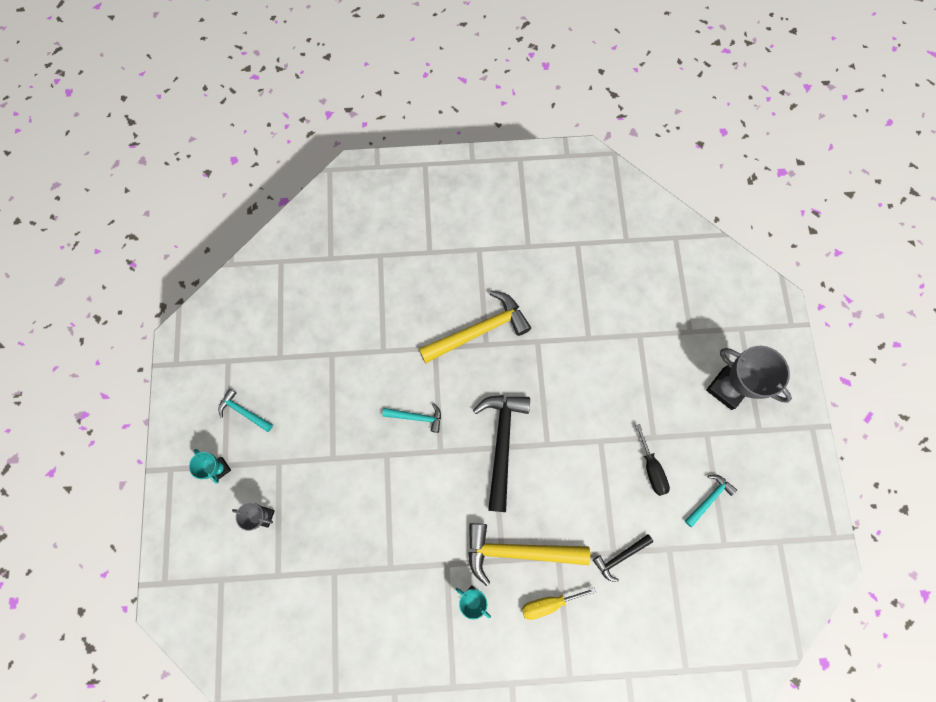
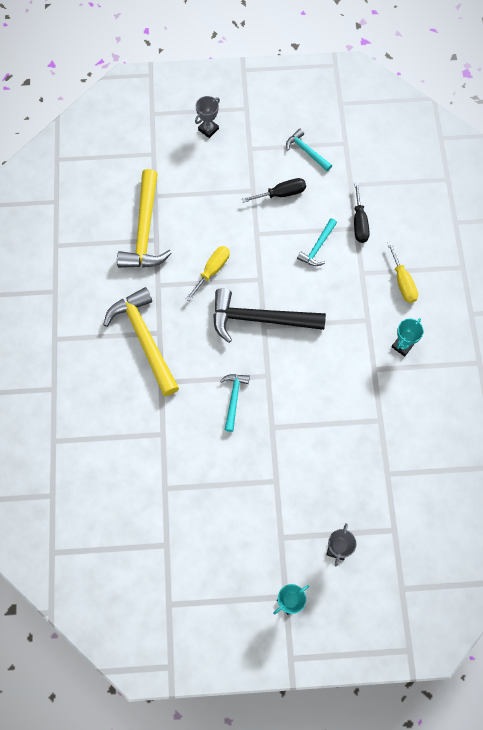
camera: 90 degrees left, 5 degrees down
turquoise hammer [218,389,273,432] -> turquoise hammer moved to [297,218,337,266]
yellow hammer [468,523,590,586] -> yellow hammer moved to [117,169,172,268]
black hammer [593,534,654,582] -> black screwdriver [354,182,370,243]
grey trophy [706,346,792,410] -> grey trophy [195,96,220,138], size x0.52
none -> yellow screwdriver [186,246,230,301]

